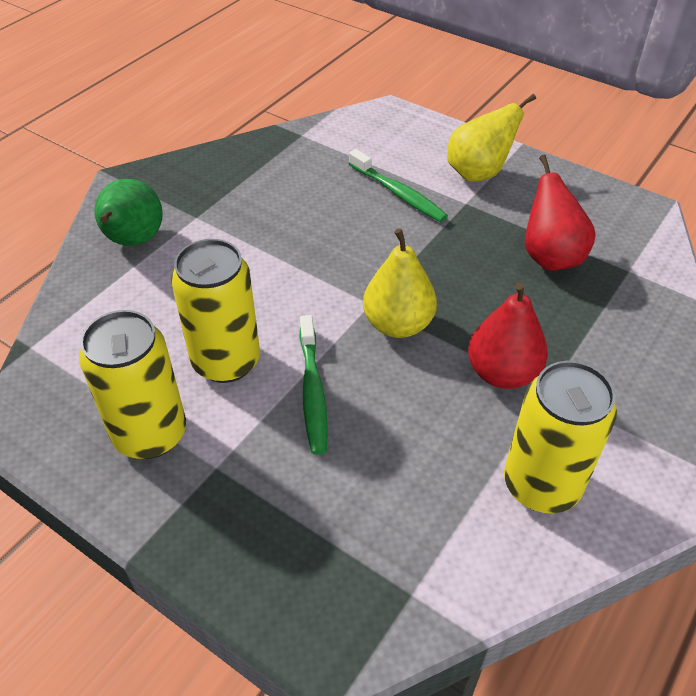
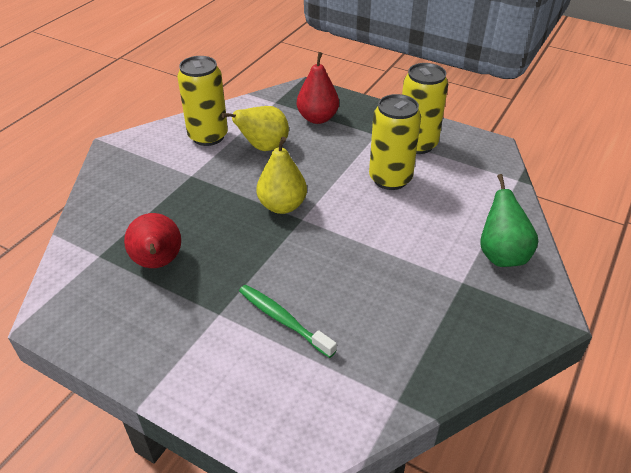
camera: 175 degrees right, 5 degrees down
green toothbrush [299,315,328,455] -> none
yellow pear [447,94,536,182] -> yellow pear moved to [222,106,289,151]
red pear [468,282,548,389] -> red pear moved to [297,52,339,124]

